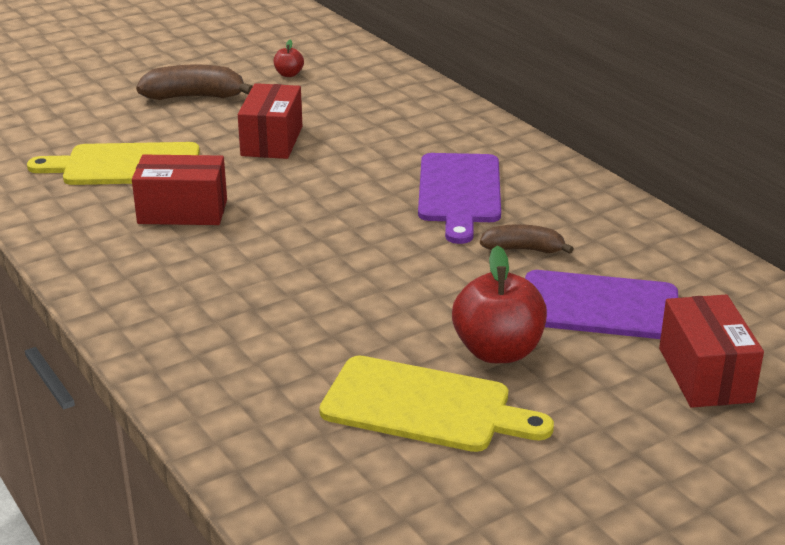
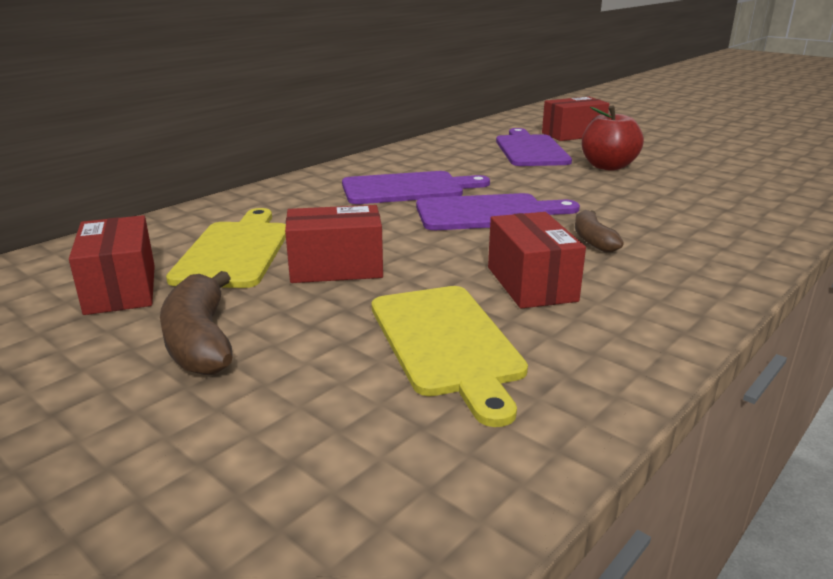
camera: 105 degrees left, 5 degrees down
red apple [274,40,304,77] -> red box [69,215,155,315]
yellow cutting board [319,356,554,452] -> yellow cutting board moved to [166,208,286,288]
brown banana [480,224,574,254] -> brown banana moved to [575,210,624,253]
none -> purple cutting board [416,193,580,230]

